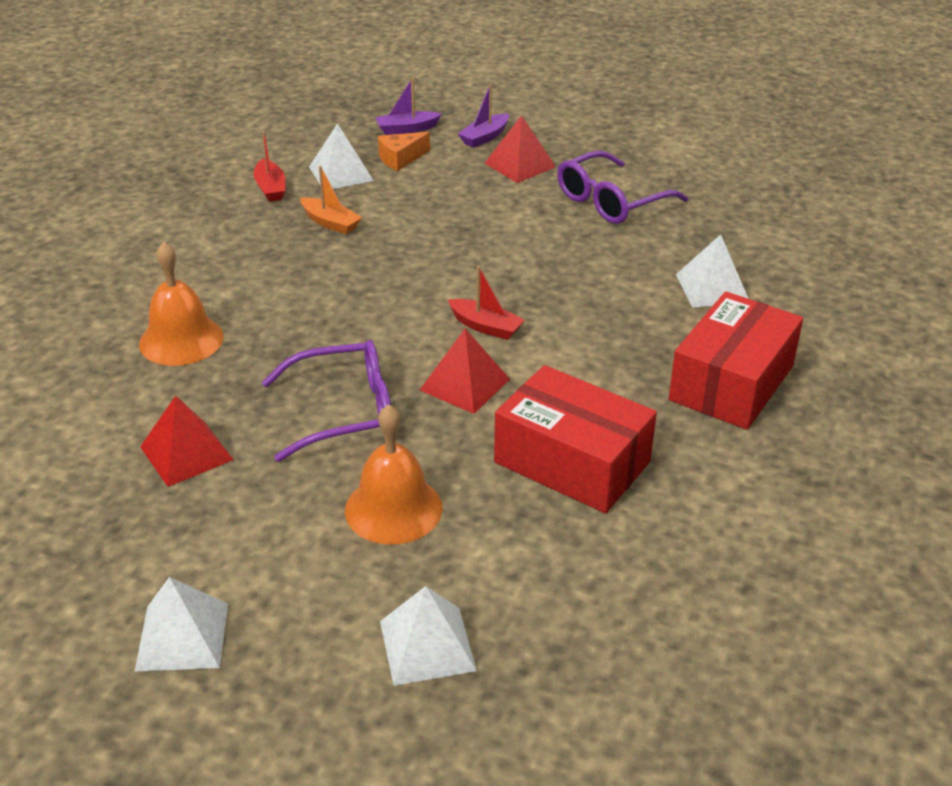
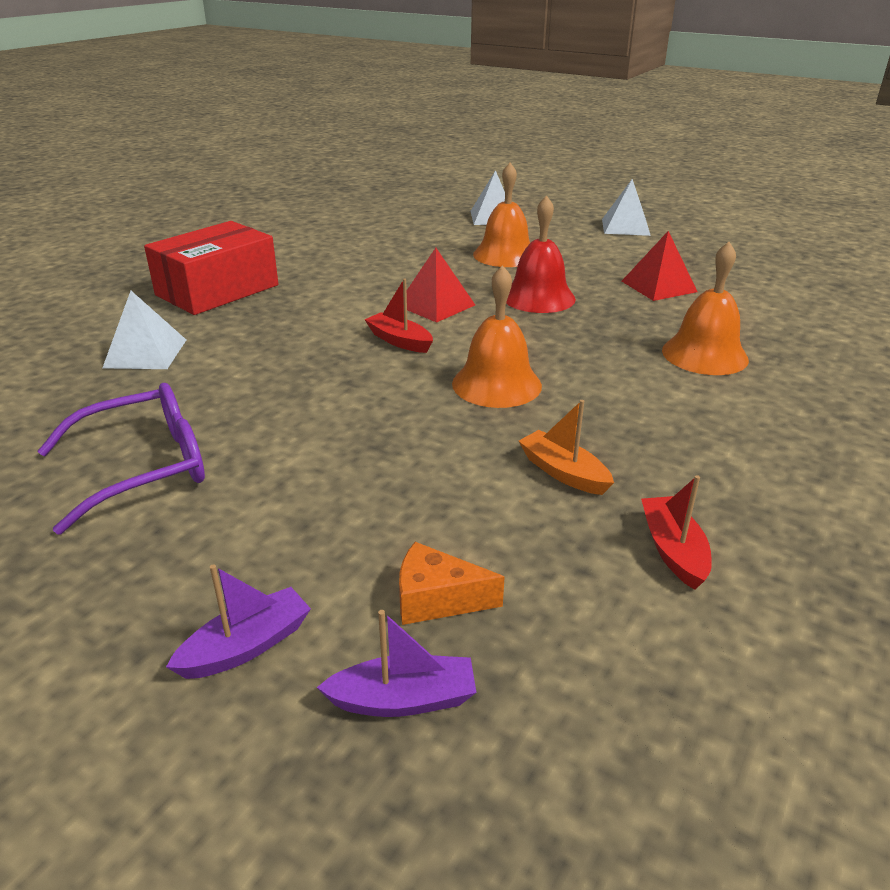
camera: 170 degrees left, 5 degrees down
purple glasses [262,340,391,462] -> red bell [506,196,576,313]
white pyramid [309,123,374,189] -> none
orange cheese [378,132,430,171] -> orange cheese turned 150 degrees counterclockwise [399,542,505,625]
red pyramid [484,115,556,183] -> none
red box [494,365,657,513] -> none
none -> orange bell [452,265,542,408]

